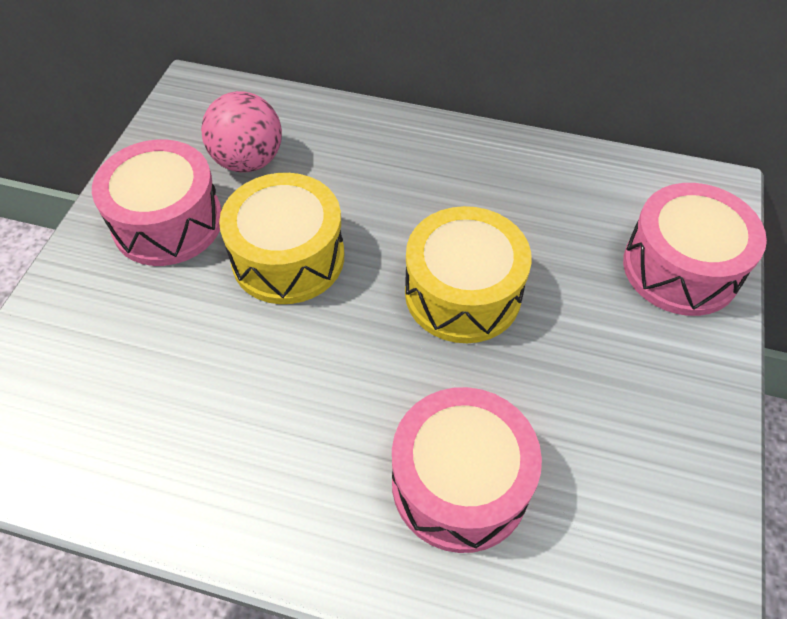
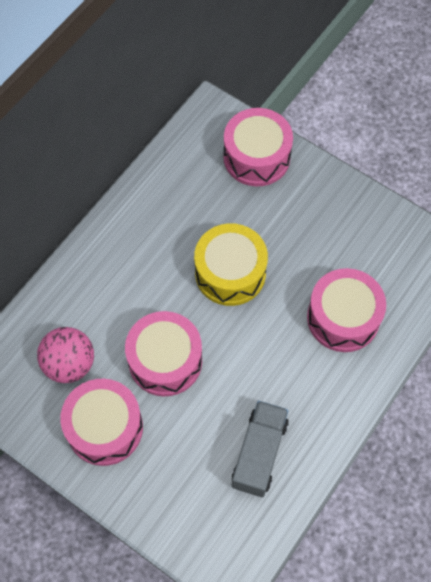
camera: 70 degrees left, 10 degrees up
yellow drum [219,173,344,304] -> pink drum [125,311,202,396]
none -> grey truck [232,401,288,497]

